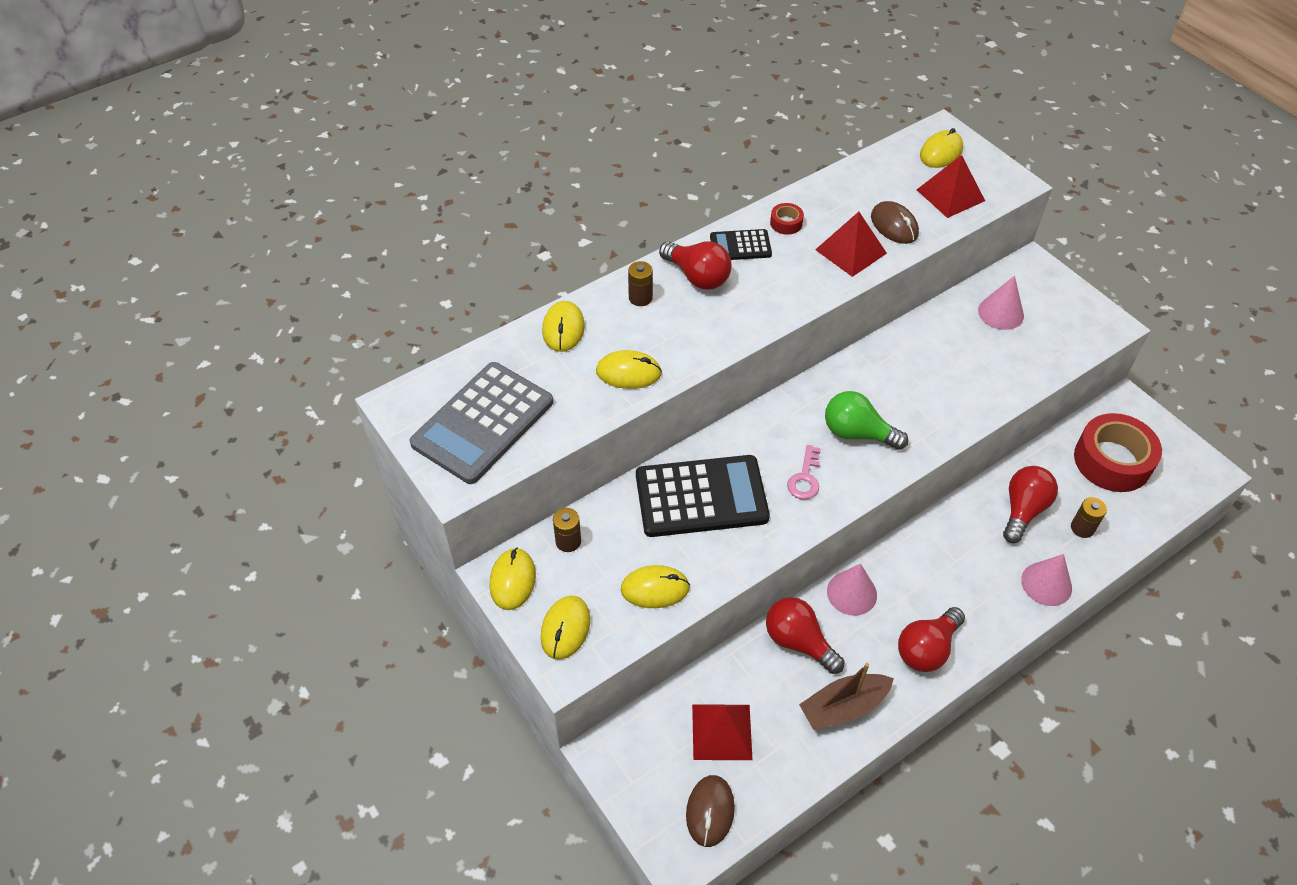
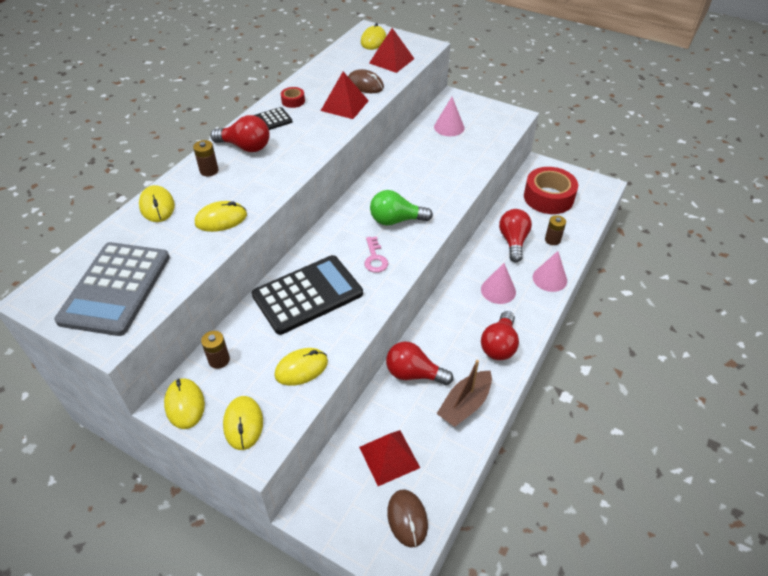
camera: 25 degrees left, 5 degrees down
pink cone [827,564,877,616] -> pink cone moved to [481,263,516,304]

